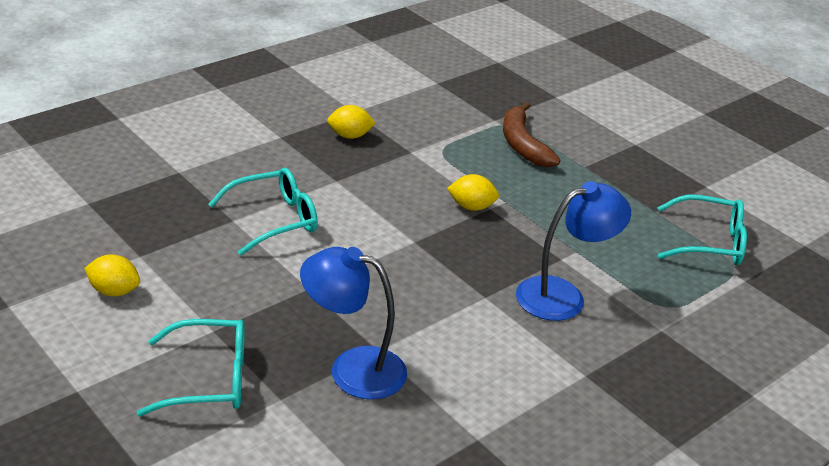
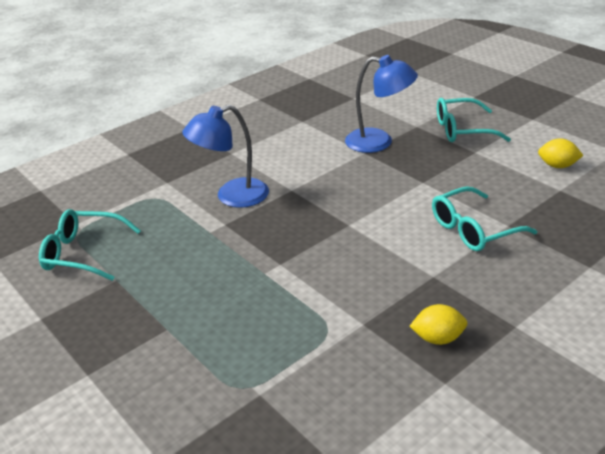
camera: 175 degrees left, 0 degrees up
yellow lemon [447,174,499,211] -> none
brown banana [503,102,561,167] -> none

